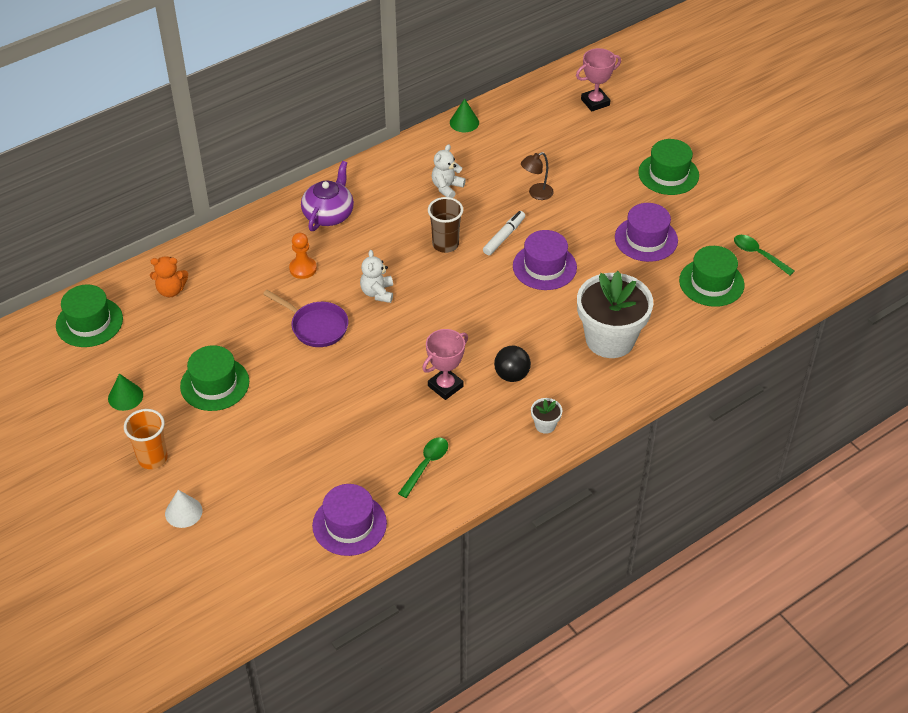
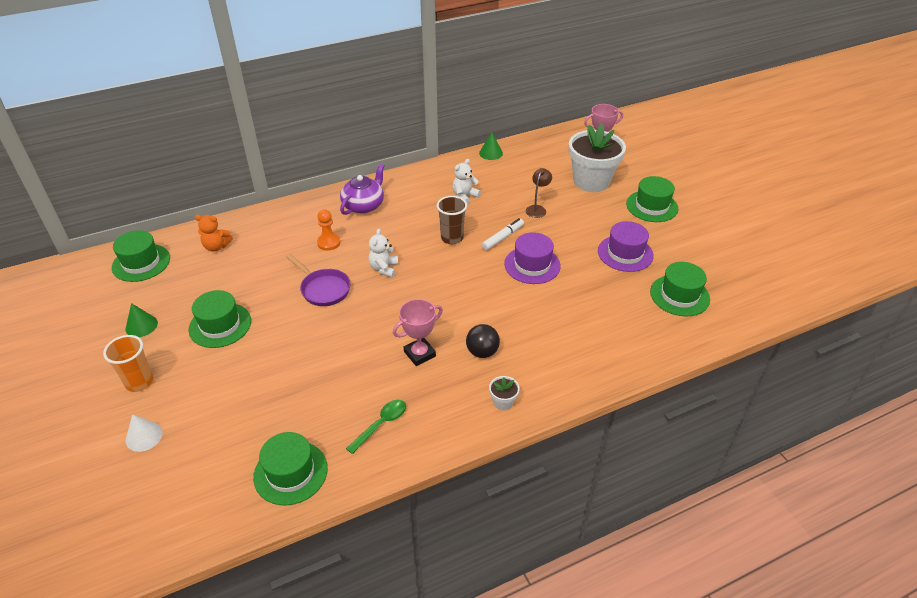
camera: 10 degrees right, 5 degrees down
purple hat [312,484,387,556] -> green hat [253,432,328,505]
brown lamp [521,152,554,200] -> brown lamp turned 135 degrees clockwise [526,168,552,218]
white flower pot [577,271,653,358] -> white flower pot moved to [569,123,626,192]
green spoon [734,235,795,275] -> none

